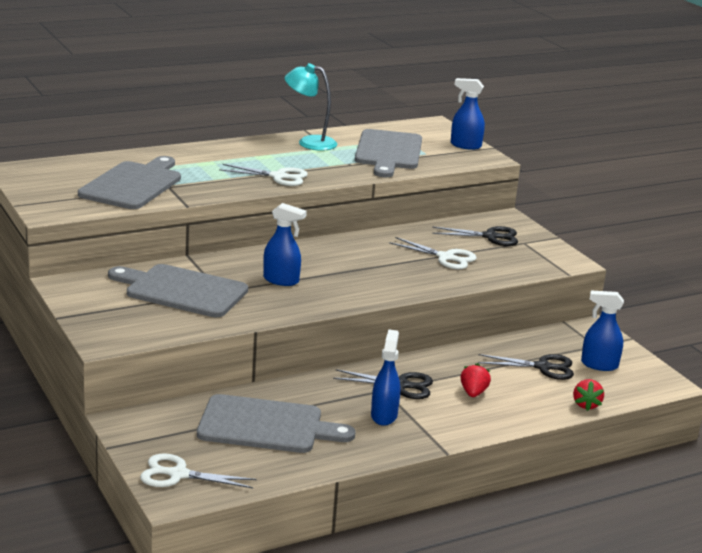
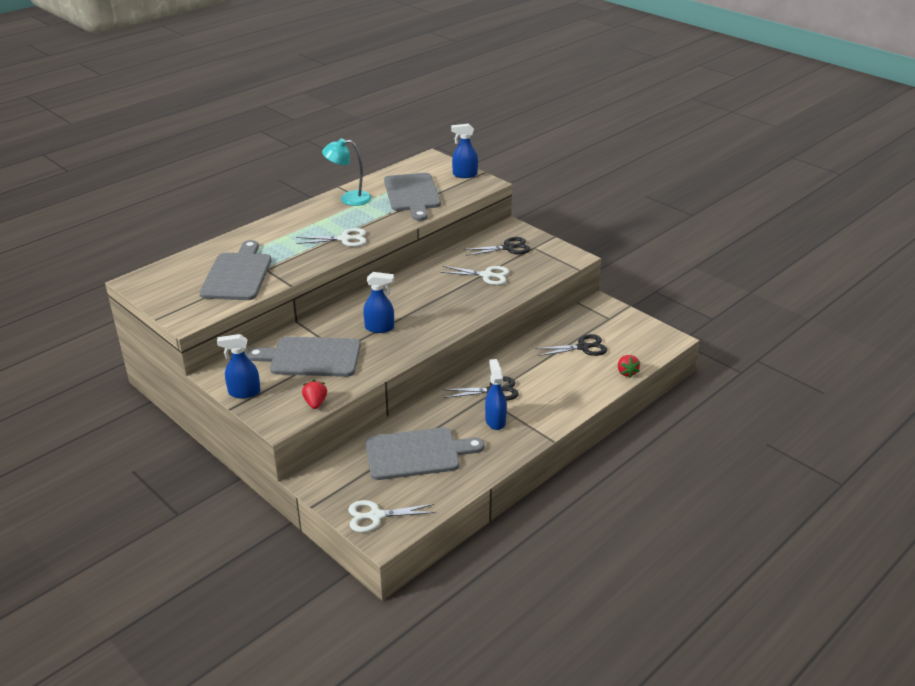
camera: 15 degrees left, 10 degrees up
red strawberry [460,363,491,397] -> red strawberry moved to [302,380,327,409]
blue spray bottle [581,291,624,371] -> blue spray bottle moved to [217,334,261,398]

